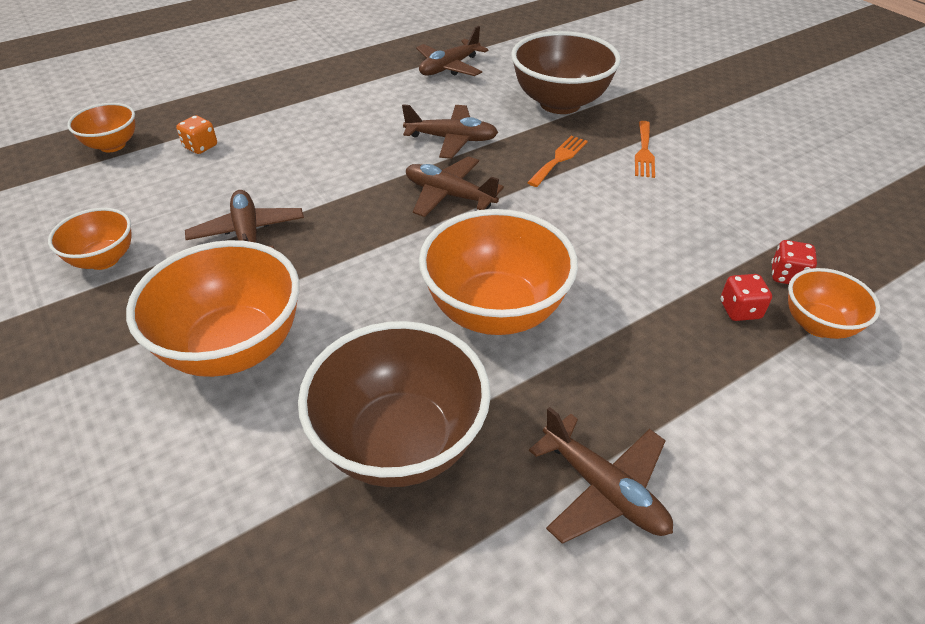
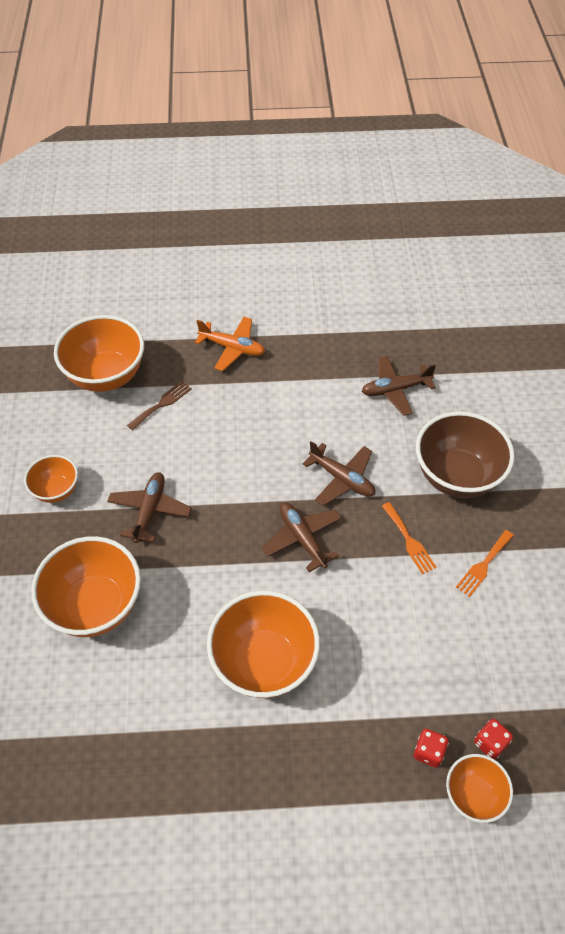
camera: 30 degrees right, 10 degrees up
orange bowl [67,103,135,152] -> orange bowl [54,315,144,392], size x1.82
orange dice [176,115,217,154] -> brown fork [127,381,192,430]
brown bowl [298,321,491,487] -> none
orange fork [527,136,588,187] -> orange fork turned 90 degrees clockwise [382,502,437,574]
brown plane [529,407,673,544] -> none
none -> orange plane [195,317,265,371]

